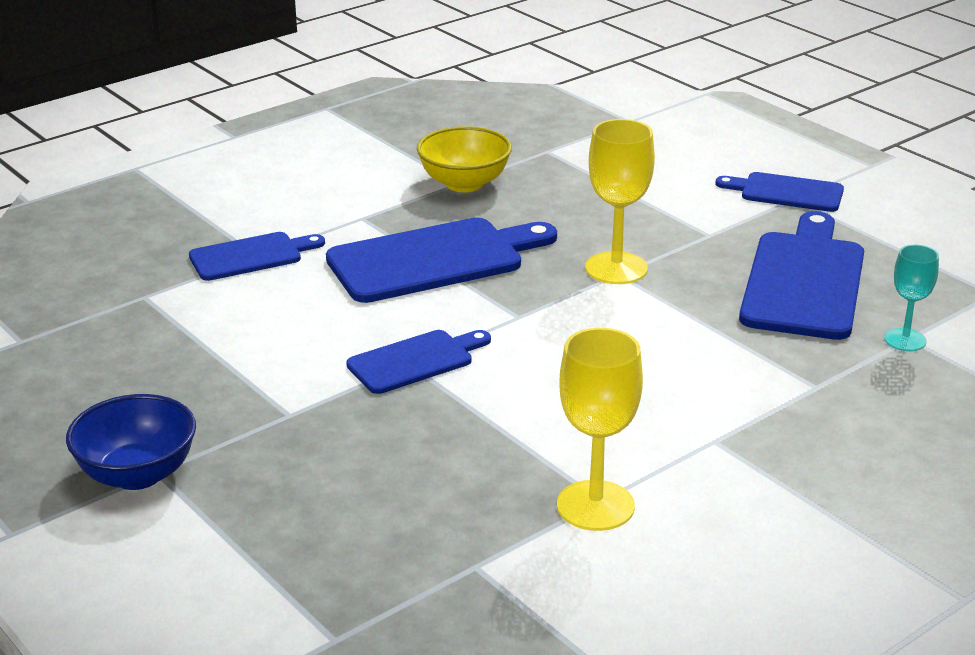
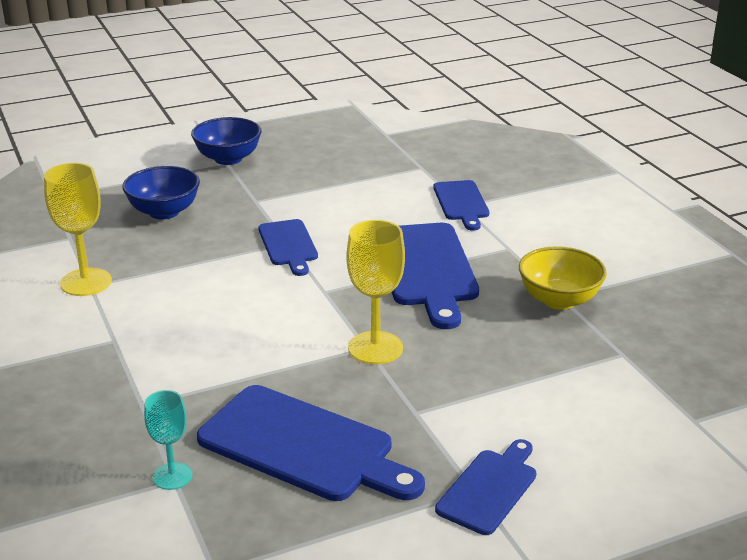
camera: 105 degrees right, 0 degrees up
none -> blue bowl [123,166,200,219]

